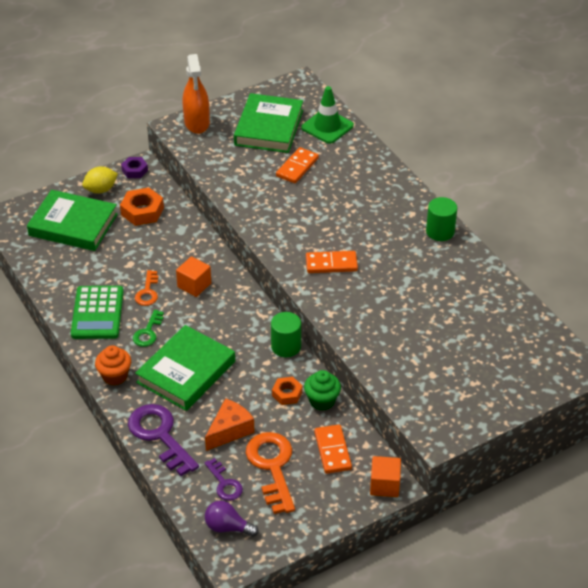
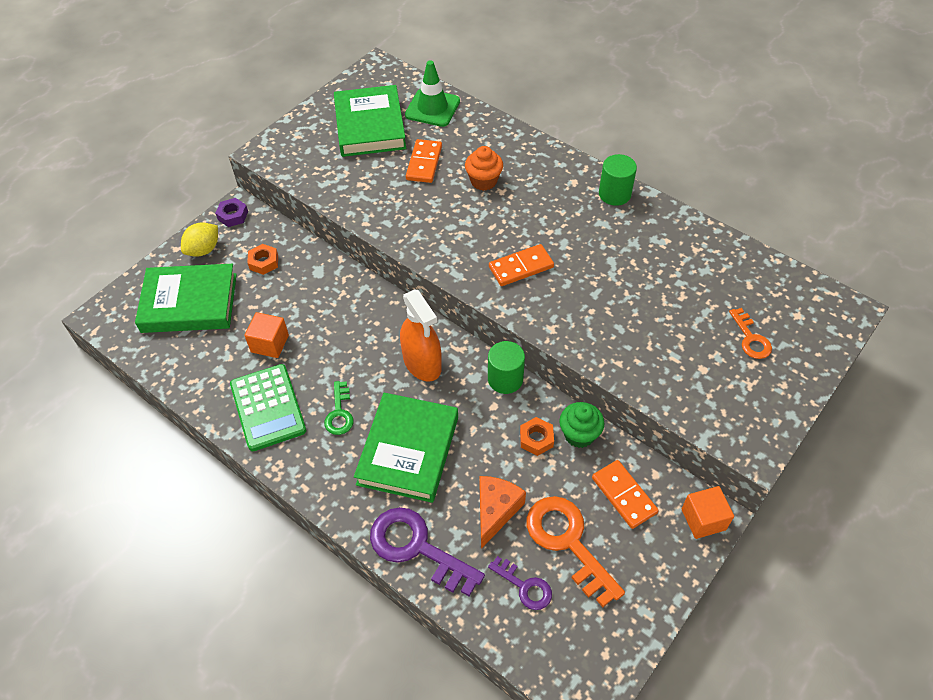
camera: 20 degrees left, 10 degrees up
orange cupcake [95,345,131,385] -> orange cupcake moved to [465,146,503,191]
orange nut [120,187,164,226] -> orange nut [247,244,278,275], size x0.63
orange key [135,270,158,306] -> orange key moved to [729,308,772,359]
orange cube [176,256,211,297] -> orange cube moved to [244,312,289,358]
orange spray bottle [182,54,210,134] -> orange spray bottle moved to [400,290,442,382]
purple light bulb [205,501,259,537] -> none

